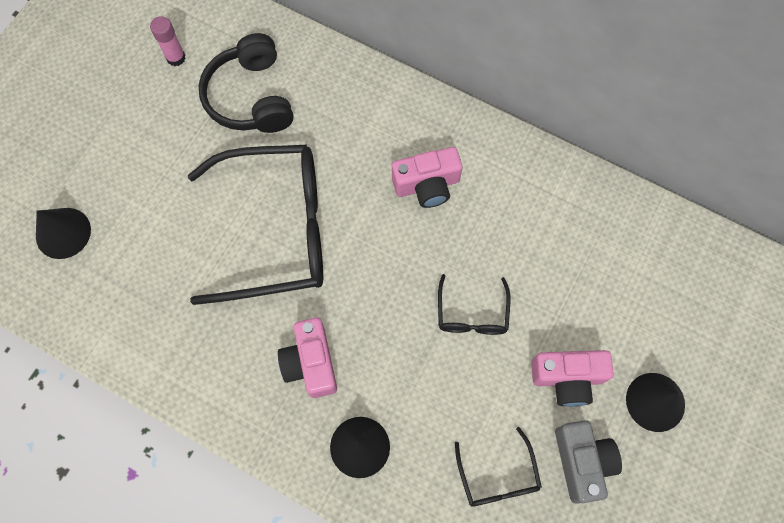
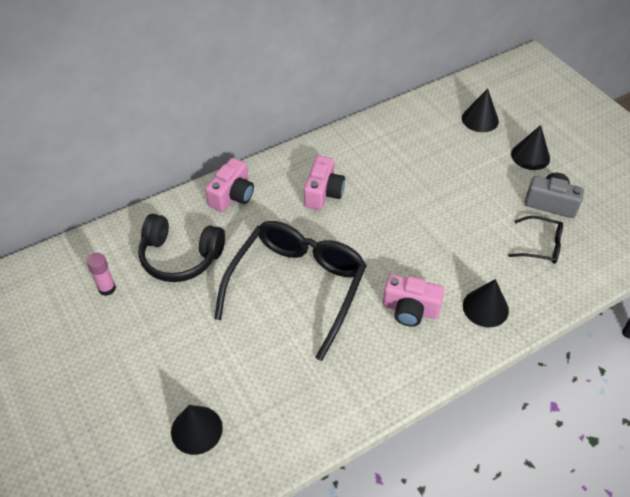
camera: 60 degrees left, 20 degrees down
black glasses [438,274,510,335] -> none
pink camera [531,350,614,407] -> pink camera moved to [205,158,254,212]
none -> black cone [462,88,499,132]

